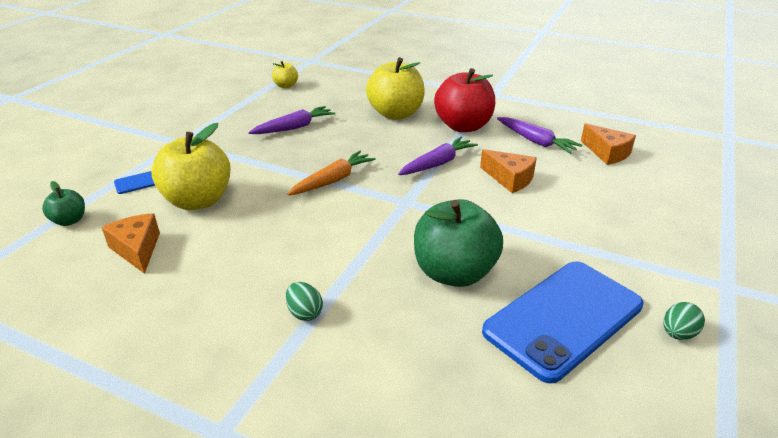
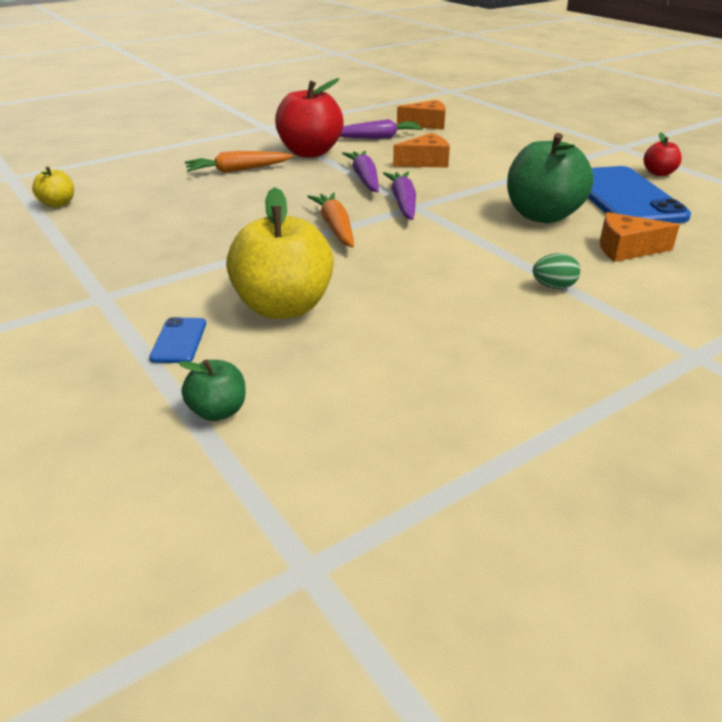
camera: 60 degrees left, 0 degrees up
orange cheese [101,213,160,274] -> orange cheese moved to [600,212,680,262]
purple carrot [248,106,335,134] -> purple carrot moved to [383,172,416,220]
yellow apple [366,57,425,120] -> orange carrot [185,151,293,173]
green egg [664,302,705,340] -> red apple [644,132,682,176]

